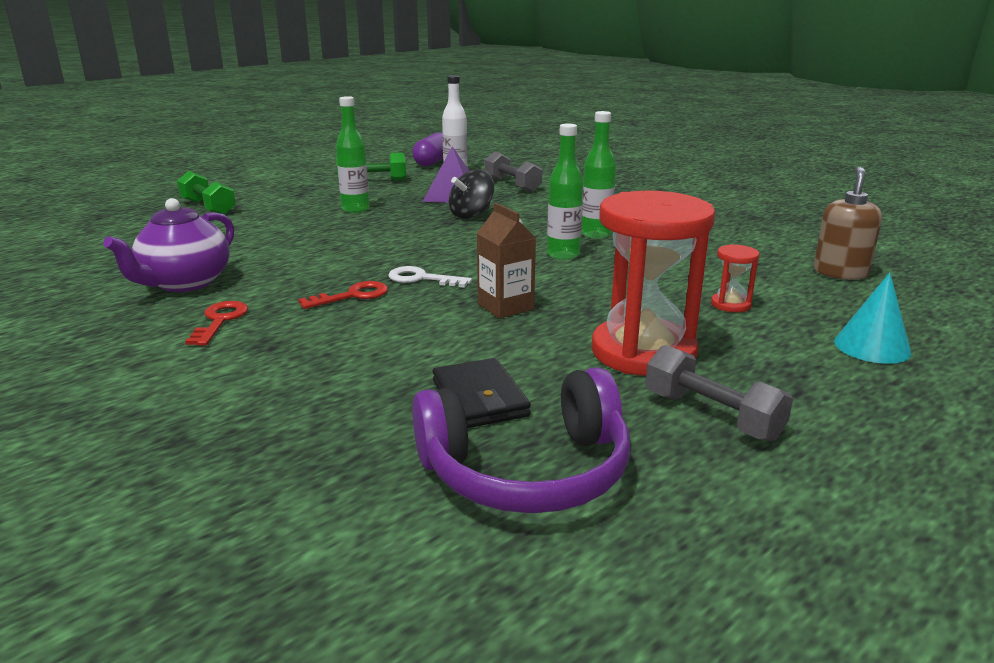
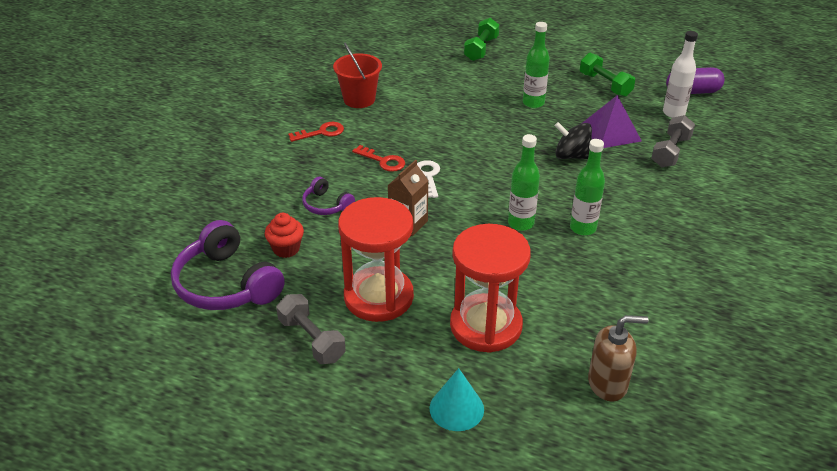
camera: 65 degrees right, 15 degrees up
purple teapot [103,198,234,292] -> red bucket [333,43,382,108]
black wallet [433,358,531,428] -> red cupcake [265,213,304,258]
grey dumbbell [645,345,793,442] -> grey dumbbell turned 60 degrees counterclockwise [276,294,346,364]
red hourglass [711,244,760,312] -> red hourglass [450,224,531,353], size x2.34
none -> purple headphones [302,177,355,215]

